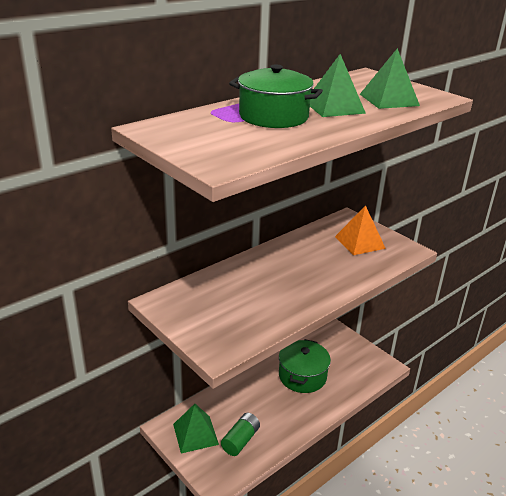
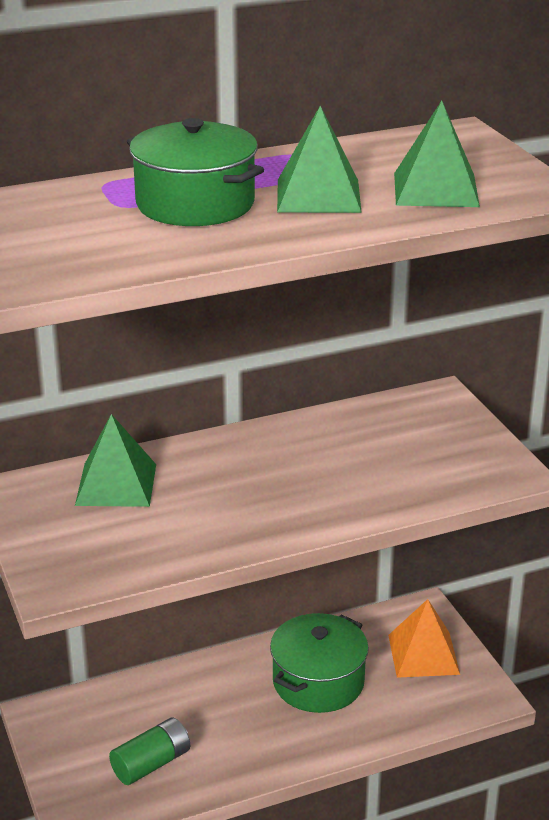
camera: 20 degrees right, 0 degrees up
green pyramid [173,404,219,453] -> green pyramid moved to [75,414,156,507]
orange pyramid [335,205,386,255] -> orange pyramid moved to [388,599,460,678]

